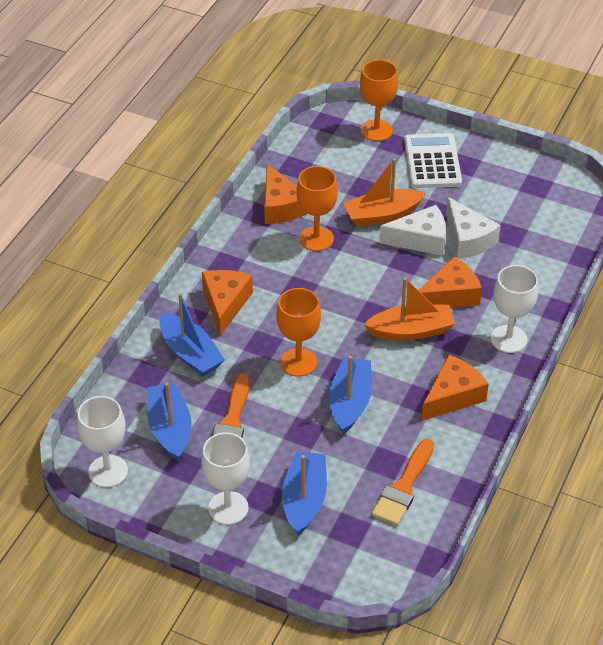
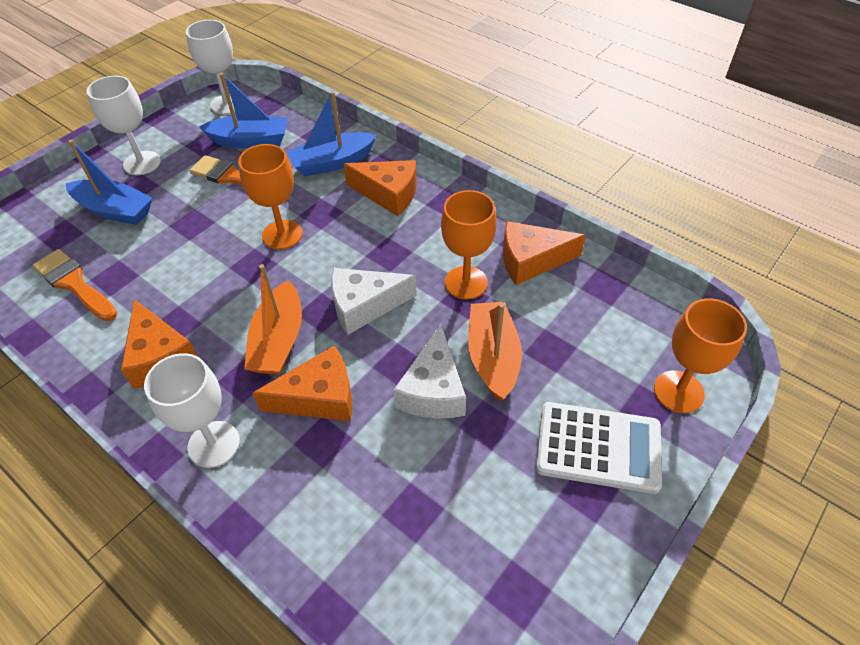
camera: 105 degrees right, 5 degrees up
blue boat [329,356,372,434] -> none
orange cheese [418,256,482,308] -> orange cheese turned 90 degrees counterclockwise [253,346,352,421]
white cheese [446,197,501,259] -> white cheese moved to [331,268,417,335]

